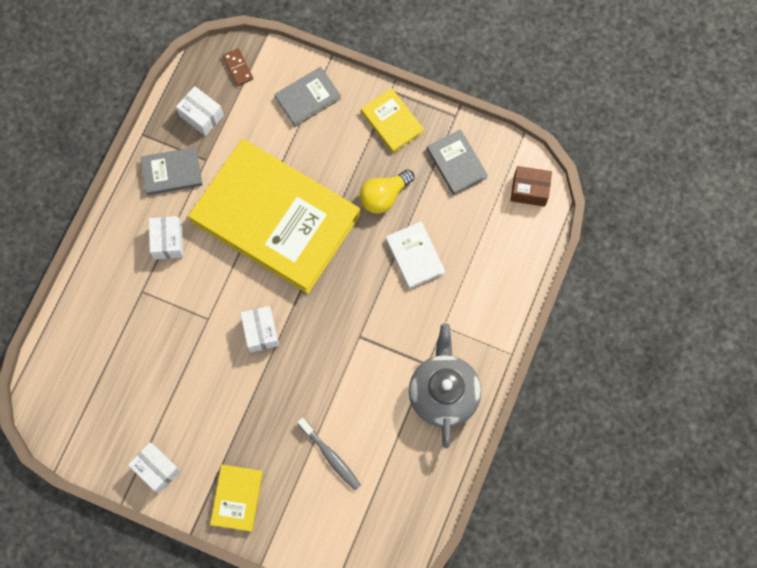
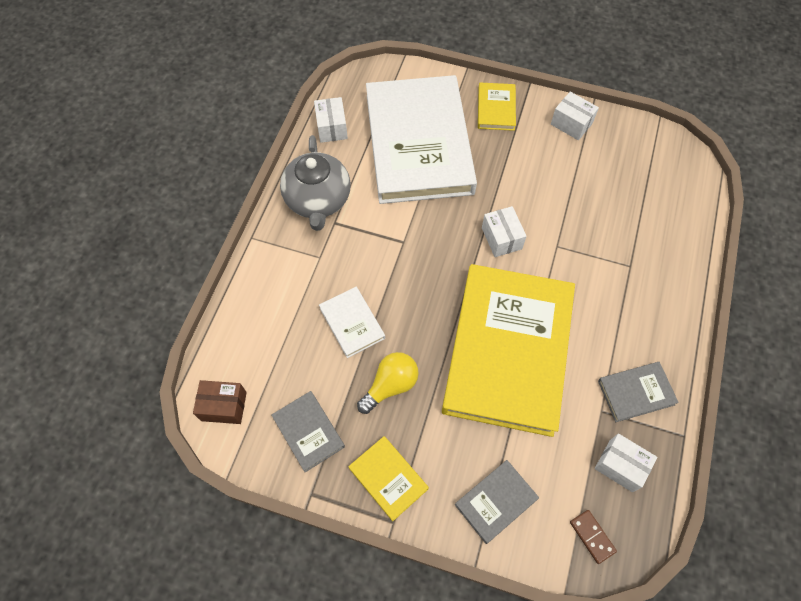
camera: 175 degrees right, 10 degrees down
white box [149,216,184,259] -> white box moved to [314,97,348,143]
yellow book [188,139,360,294] -> yellow book turned 75 degrees clockwise [442,264,575,437]
grey toothbrush [298,418,361,490] -> white book [366,75,477,204]

